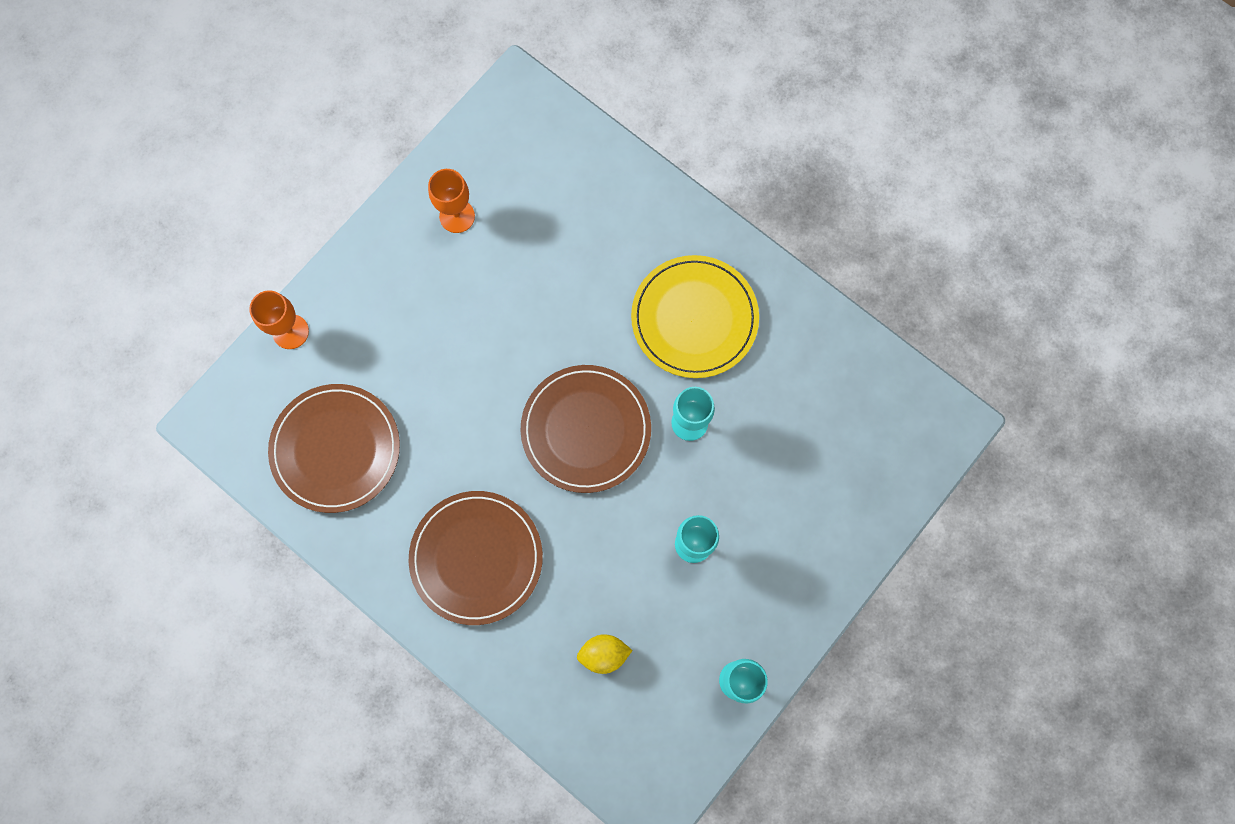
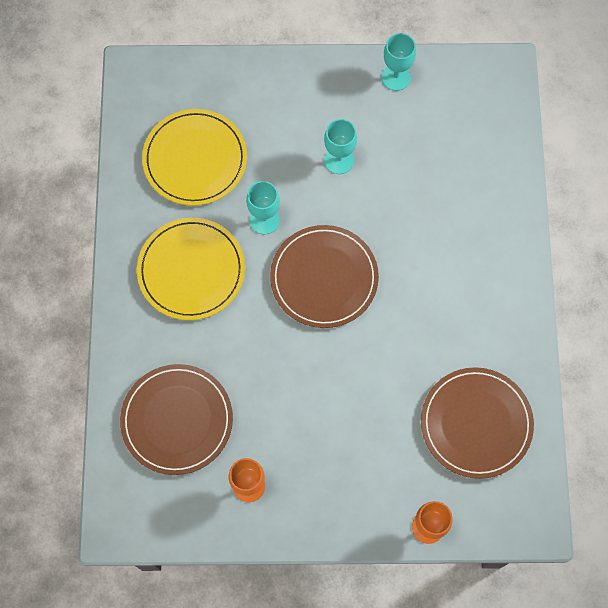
camera: 130 degrees left, 5 degrees down
brown plate [409,491,543,625] -> brown plate moved to [120,364,233,475]
yellow lemon [577,634,633,674] -> none
none -> yellow plate [142,109,247,206]

